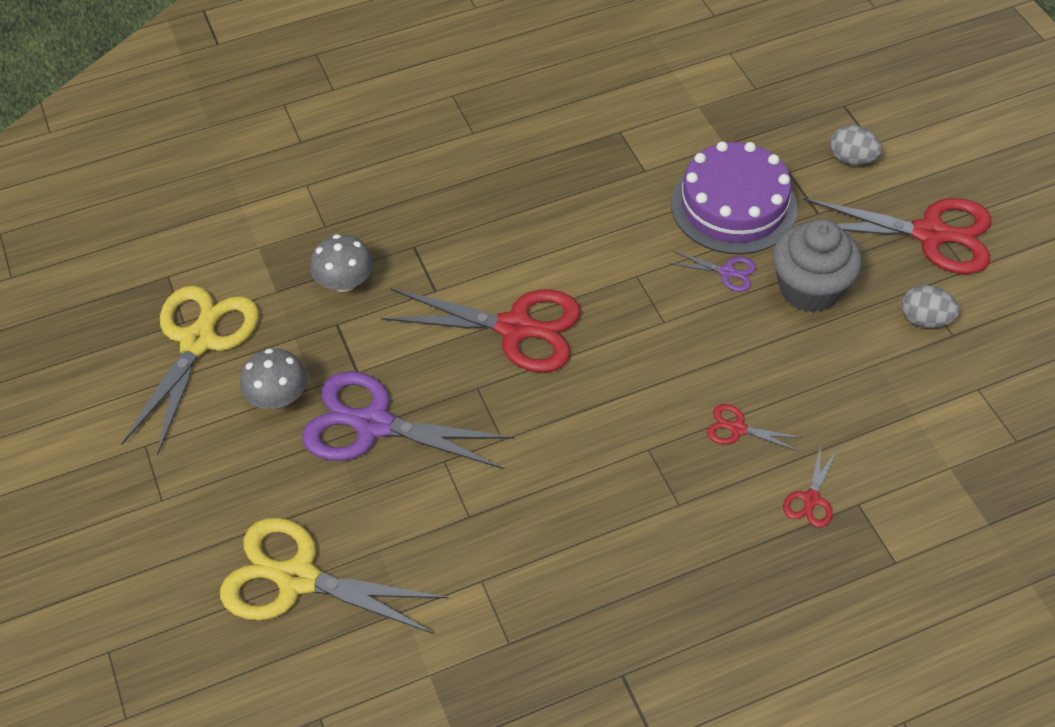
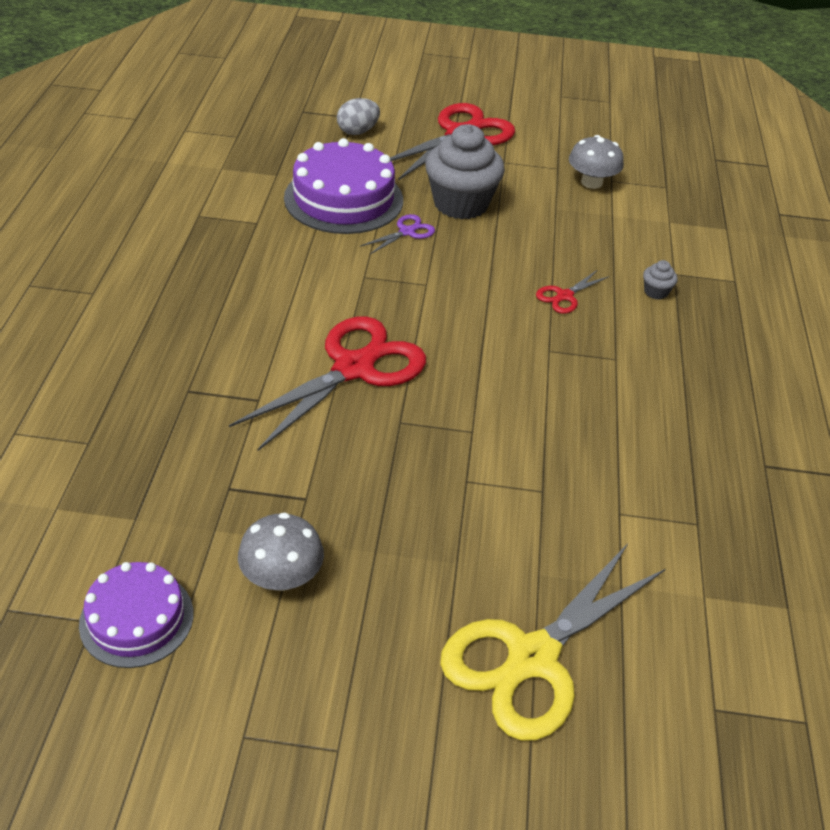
camera: 65 degrees left, 10 degrees down
yellow scissors [121,285,259,456] -> purple cake [79,562,194,668]
purple scissors [302,371,514,469] -> none
grey mushroom [310,234,373,292] -> grey mushroom moved to [569,135,624,189]
red scissors [783,444,837,528] -> grey cupcake [643,260,678,300]
grey egg [901,285,960,328] -> none

